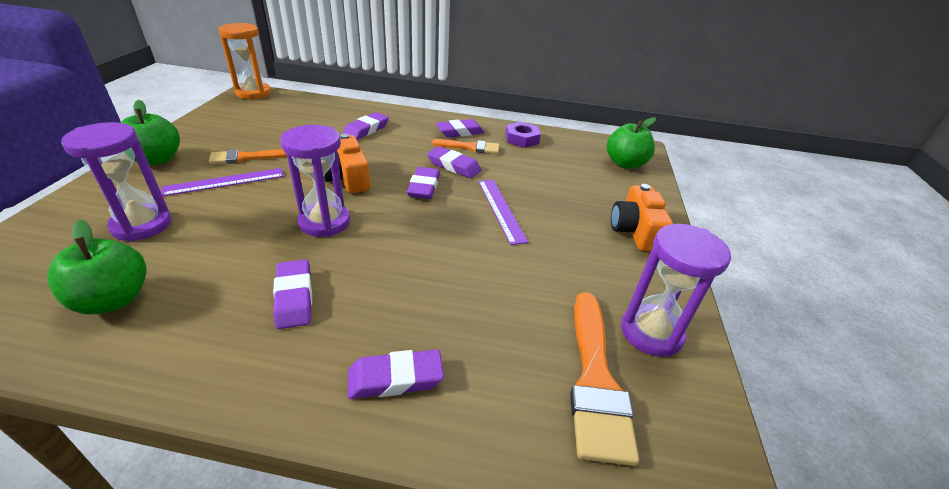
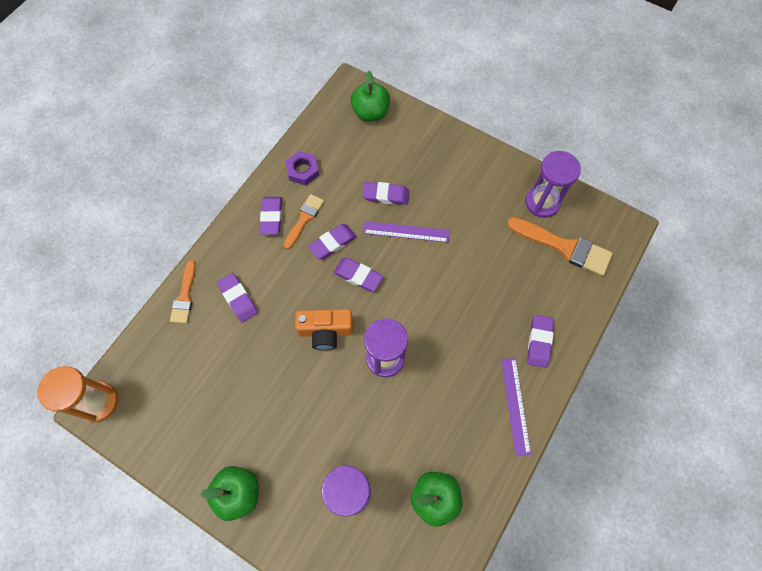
camera: 65 degrees left, 30 degrees up
purple ruler [161,168,284,196] -> purple ruler moved to [501,358,531,456]
orange brush [209,149,287,164] -> orange brush moved to [170,260,196,324]
purple eraser [273,259,312,329] -> purple eraser moved to [363,182,409,205]
orange camera [611,184,673,251] -> none

